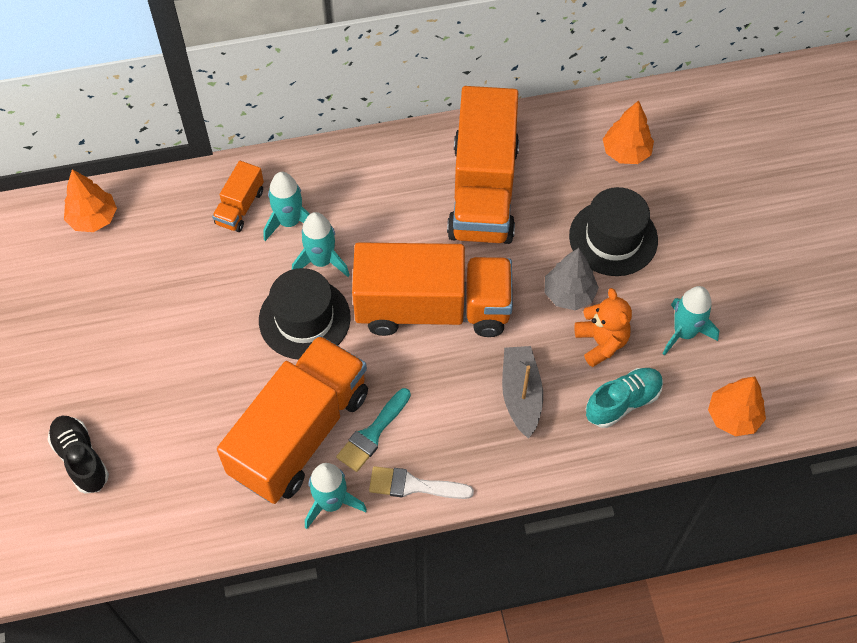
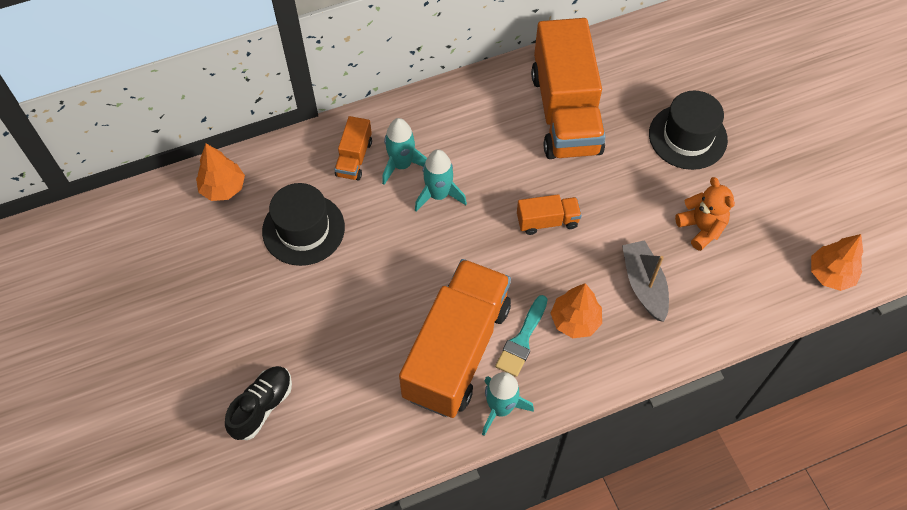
camera: 10 degrees left, 0 degrees up
black shoe [47,416,109,494] -> black shoe turned 75 degrees clockwise [225,366,292,440]
black hat [259,268,351,360] -> black hat moved to [262,183,345,266]
orange truck [352,242,513,337] -> orange truck [517,194,582,235], size x0.44
white brush [369,466,474,499] -> none
grey tree [544,248,599,310] -> none
turquoise shoe [586,368,663,428] -> none
orange tree [603,100,654,164] -> orange tree moved to [550,283,602,338]
turquoise rocket [662,286,720,356] -> none

